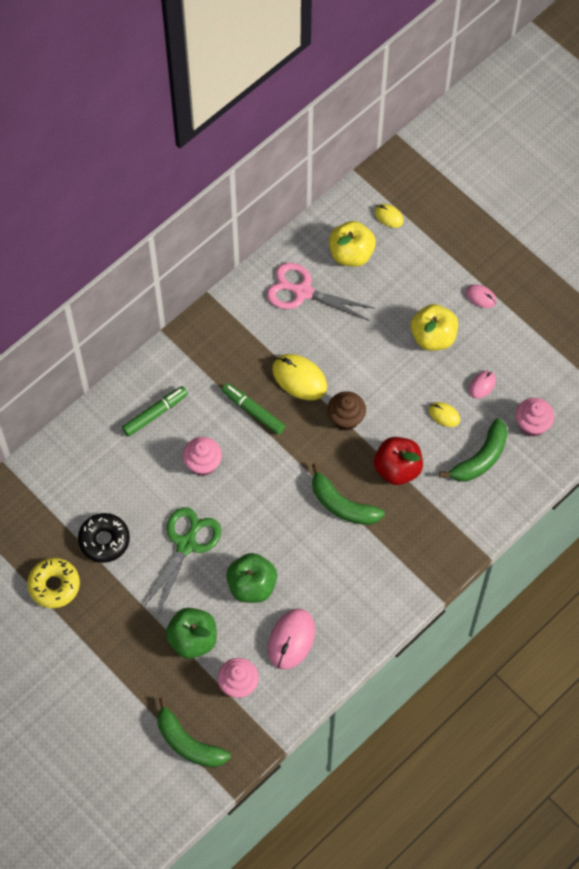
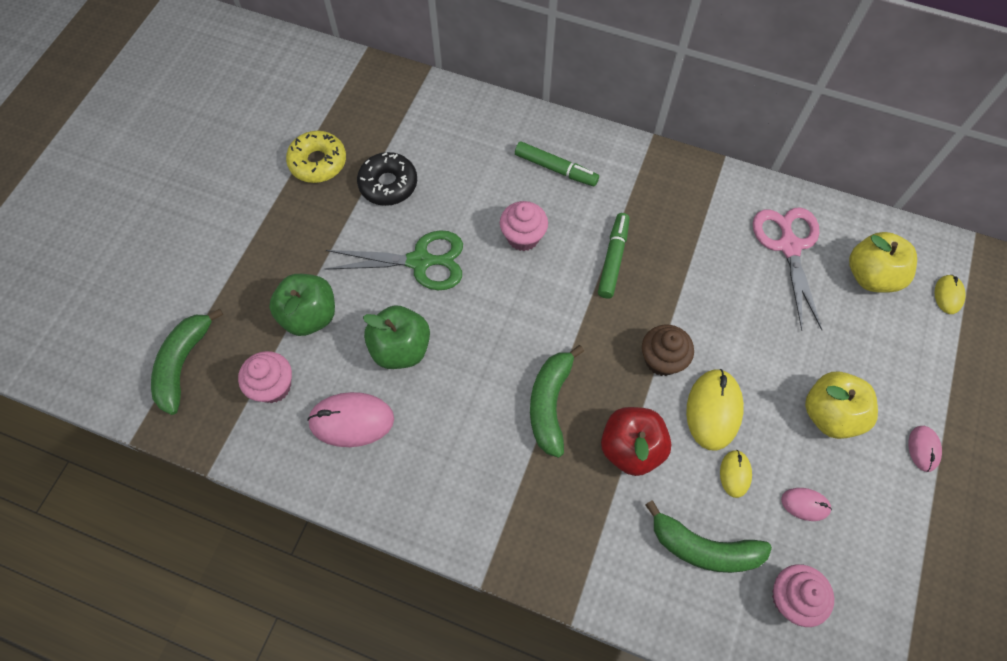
camera: 65 degrees right, 0 degrees up
yellow mouse [272,354,327,400] -> yellow mouse moved to [686,369,744,450]

